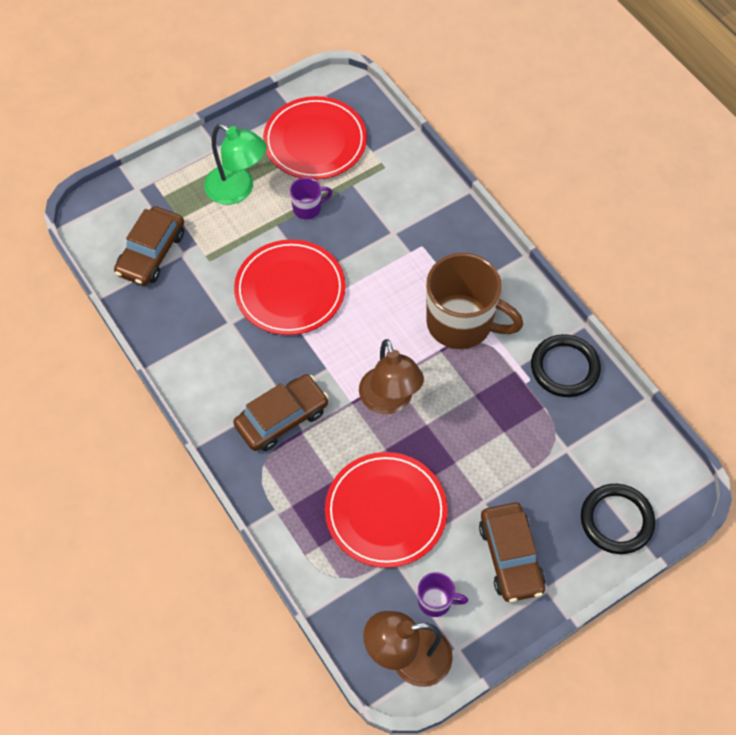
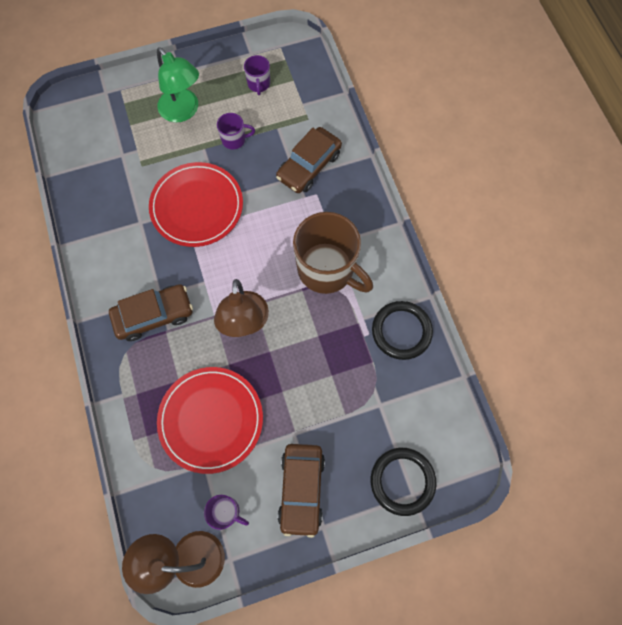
camera: 15 degrees right, 10 degrees up
brown car [114,206,184,286] -> brown car moved to [276,127,342,193]
red plate [263,96,367,180] -> purple mug [244,55,270,95]

